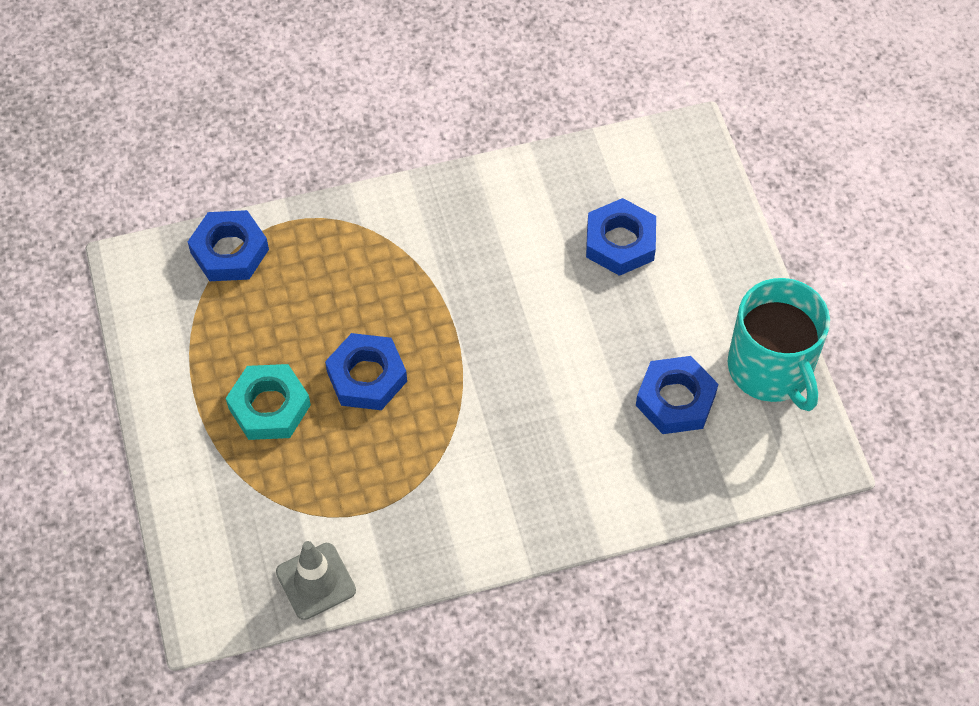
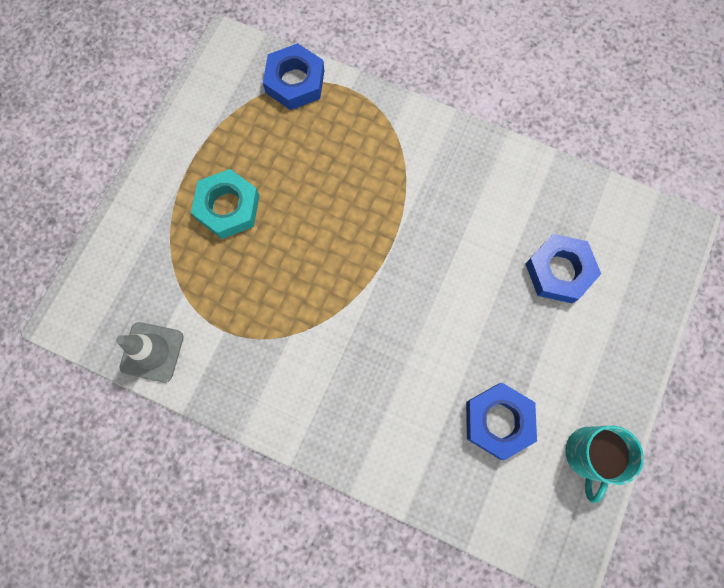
camera: 40 degrees right, 15 degrees up
blue nut [325,333,407,410] -> none
turquoise mug [728,278,830,411] -> turquoise mug [565,426,644,503], size x0.65

